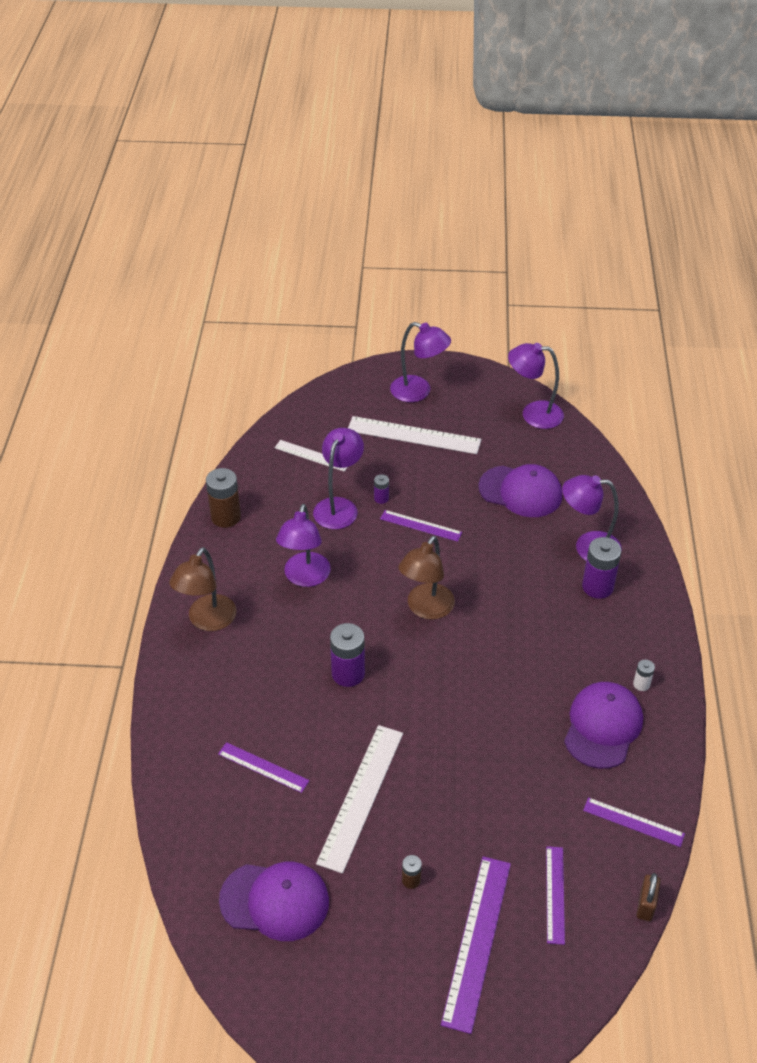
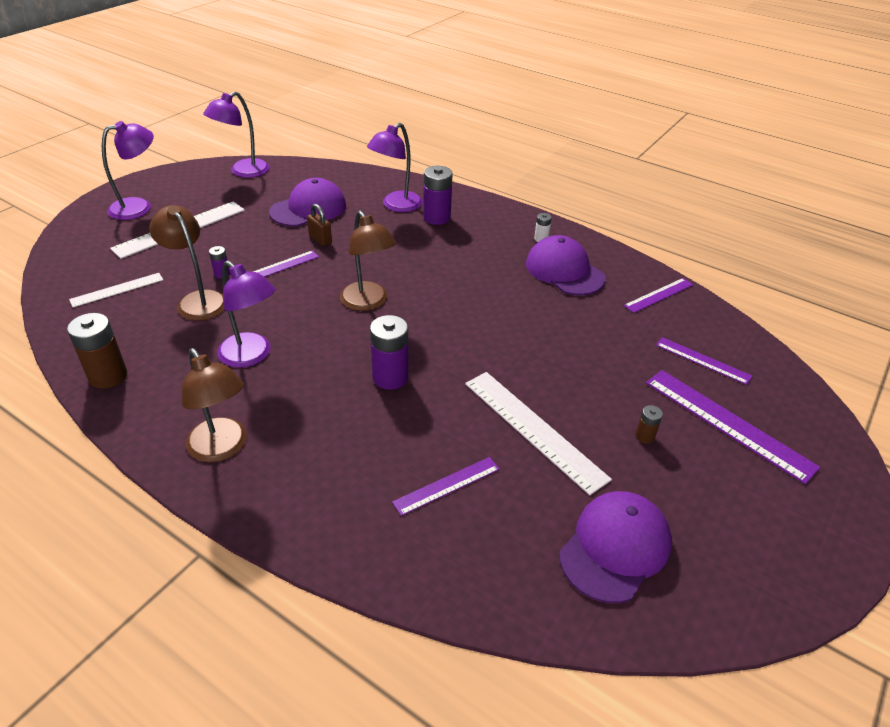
camera: 60 degrees left, 5 degrees down
purple lamp [313,428,364,529] -> brown lamp [149,205,225,321]
brown padlock [636,873,661,921] -> brown padlock moved to [307,204,332,246]

